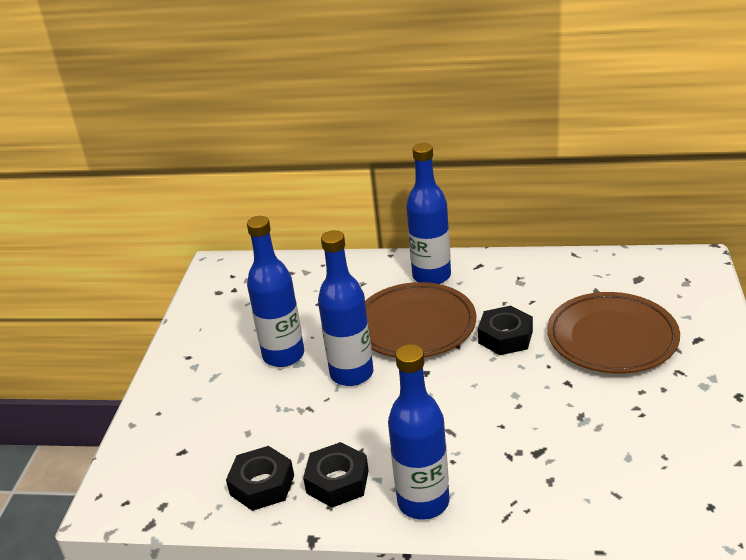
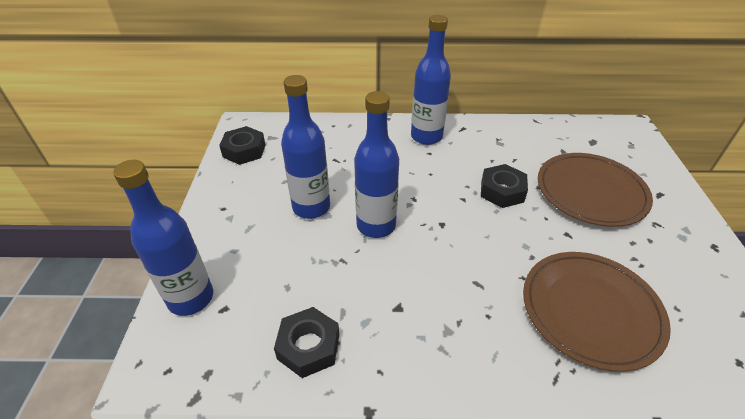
camera: 10 degrees left, 10 degrees up
black nut [303,442,369,508] -> black nut moved to [219,126,265,165]
brown plate [365,282,476,358] -> brown plate moved to [523,252,671,372]
blue bottle [388,344,449,520] -> blue bottle moved to [113,160,213,316]

